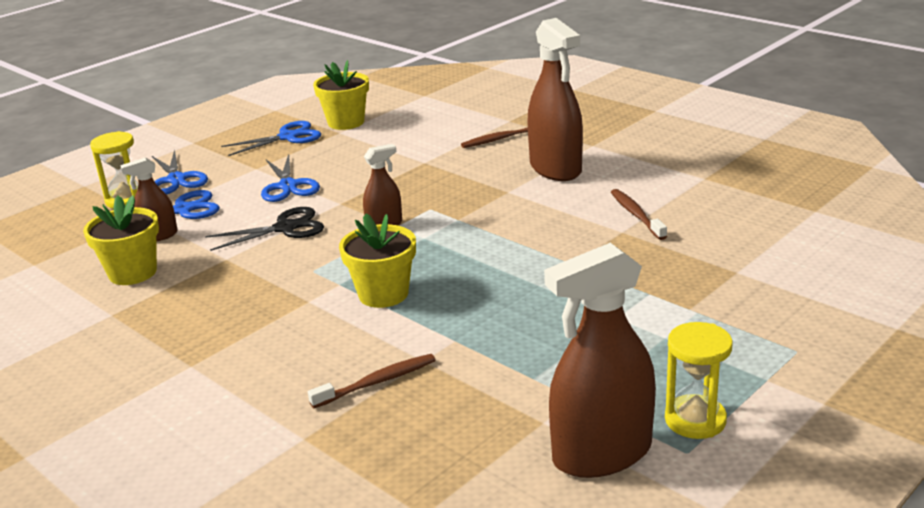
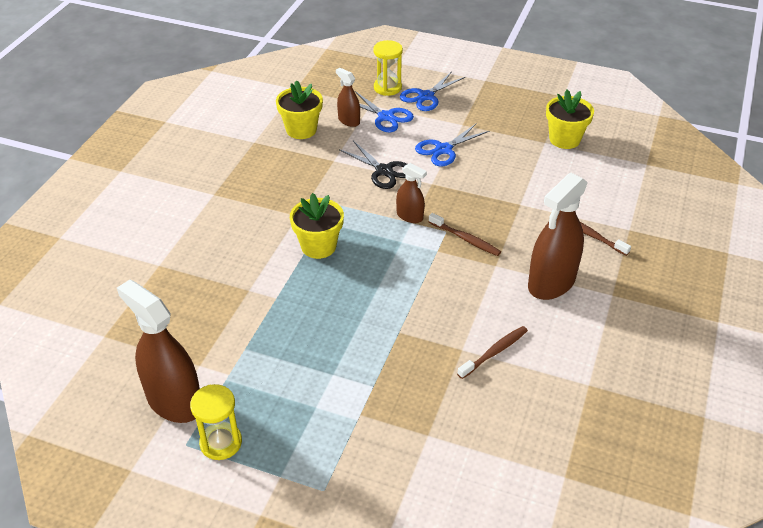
camera: 65 degrees right, 15 degrees up
blue scissors [221,121,321,156] -> none
brown toothbrush [308,354,436,408] -> brown toothbrush moved to [429,213,501,256]

